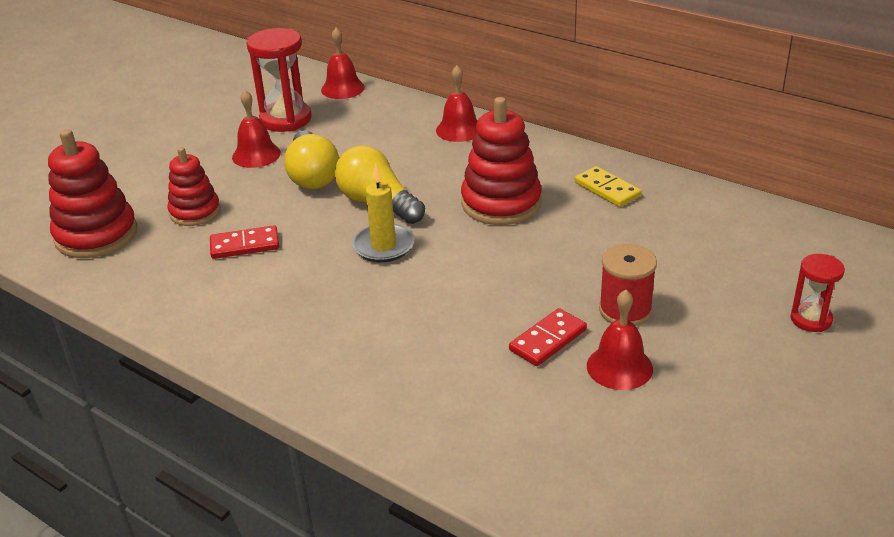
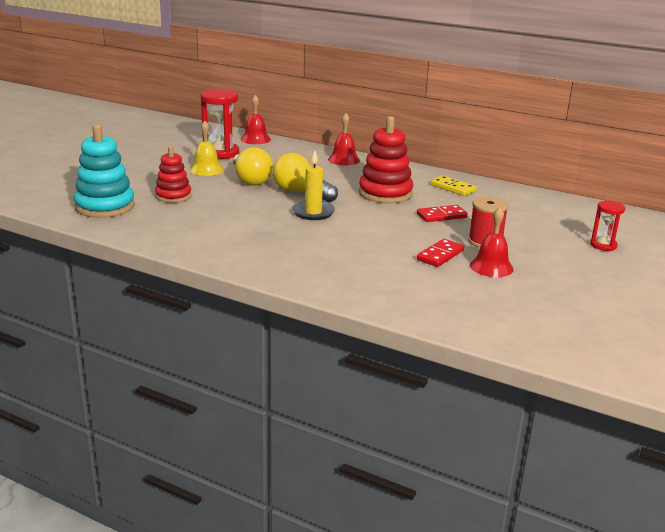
camera: 10 degrees left, 10 degrees down
red stacking toy [48,129,137,258] -> turquoise stacking toy [74,124,135,218]
red domino [210,225,279,259] -> red domino moved to [417,205,468,222]
red bell [232,90,281,168] -> yellow bell [190,121,224,176]

